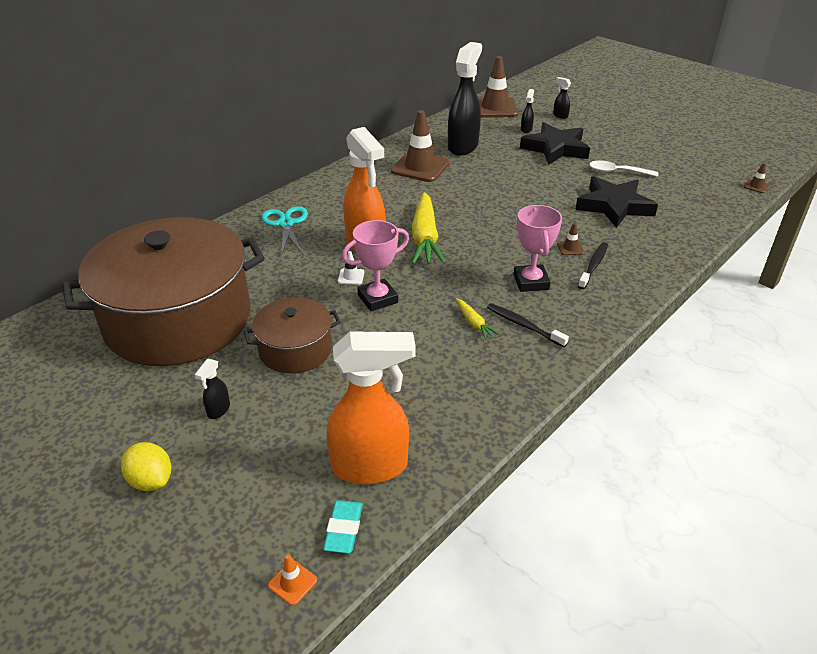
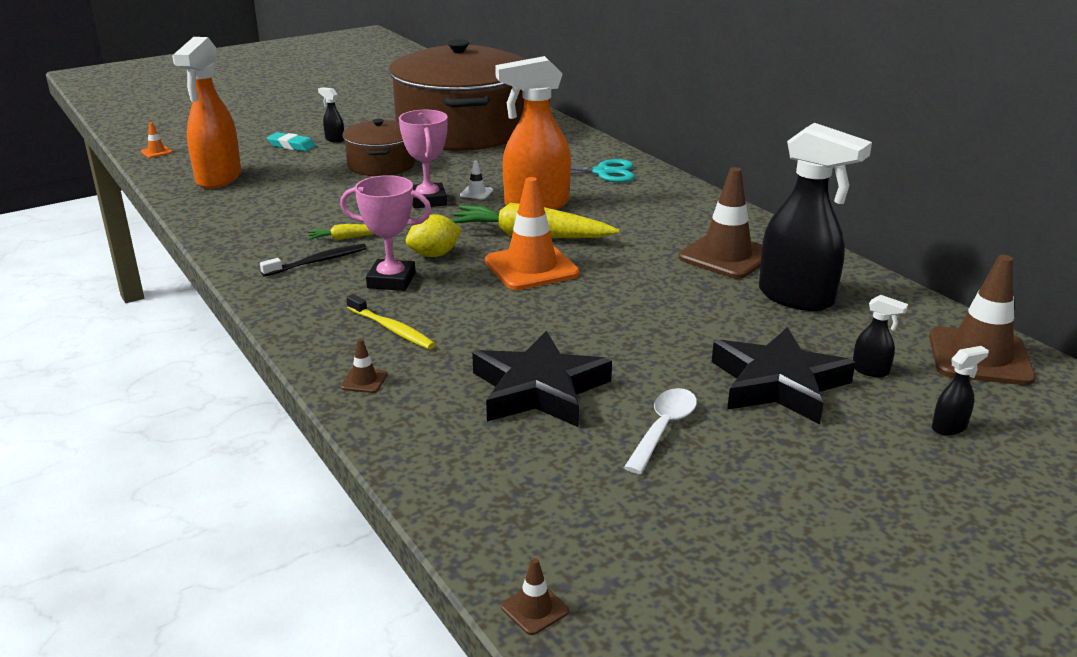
camera: 105 degrees right, 10 degrees down
yellow lemon [121,442,171,491] -> yellow lemon moved to [406,214,462,257]
turquoise eraser [323,500,363,554] -> turquoise eraser moved to [267,132,316,152]
brown traffic cone [557,223,584,255] -> brown traffic cone moved to [341,339,388,393]
black toothbrush [578,242,608,289] -> yellow toothbrush [346,294,435,349]
none -> orange traffic cone [485,177,579,290]

